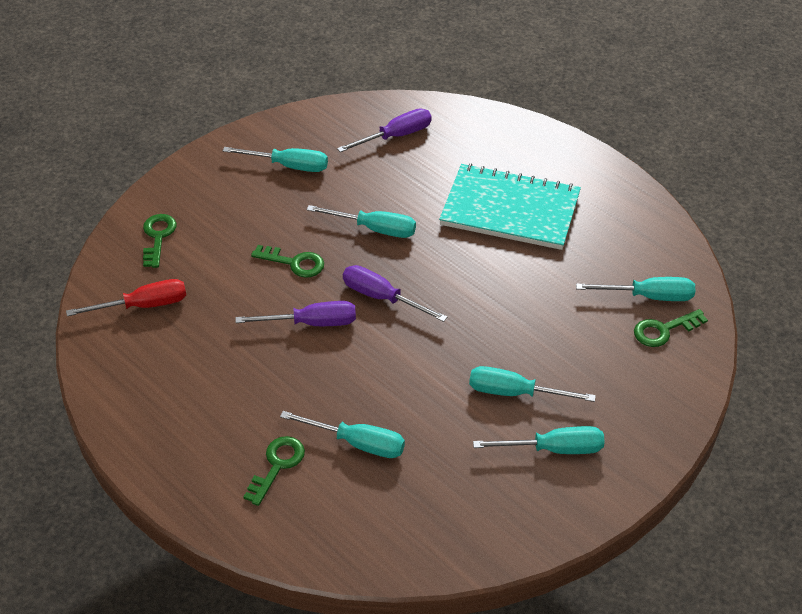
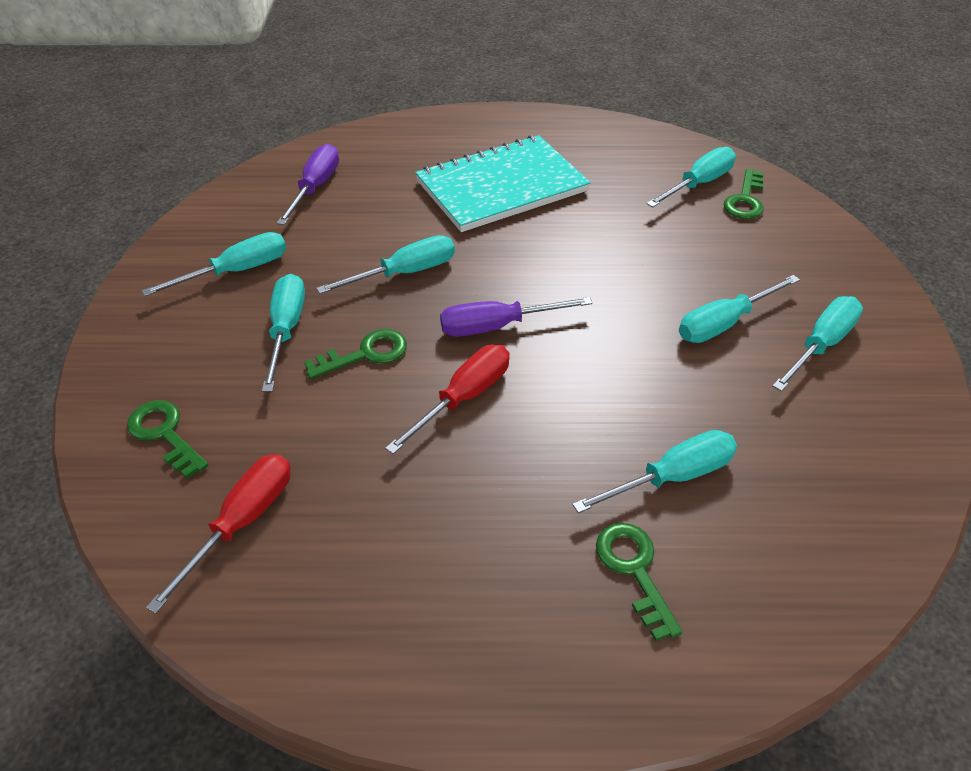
camera: 45 degrees left, 0 degrees up
purple screwdriver [235,301,356,326] -> red screwdriver [385,344,510,454]
none -> turquoise screwdriver [262,274,305,392]

